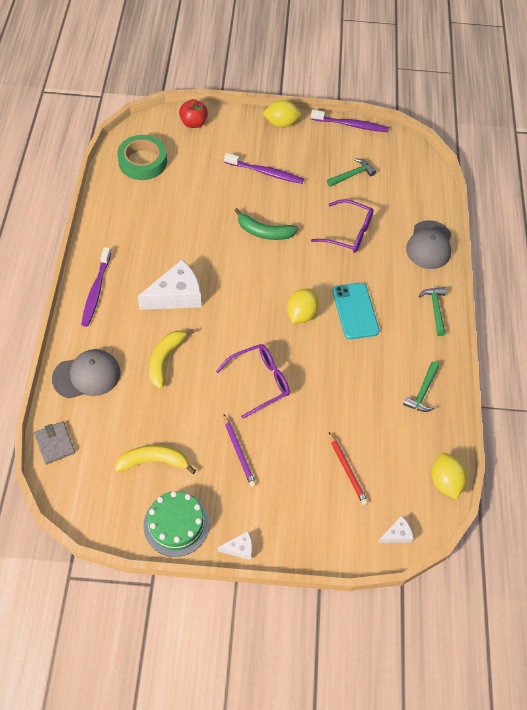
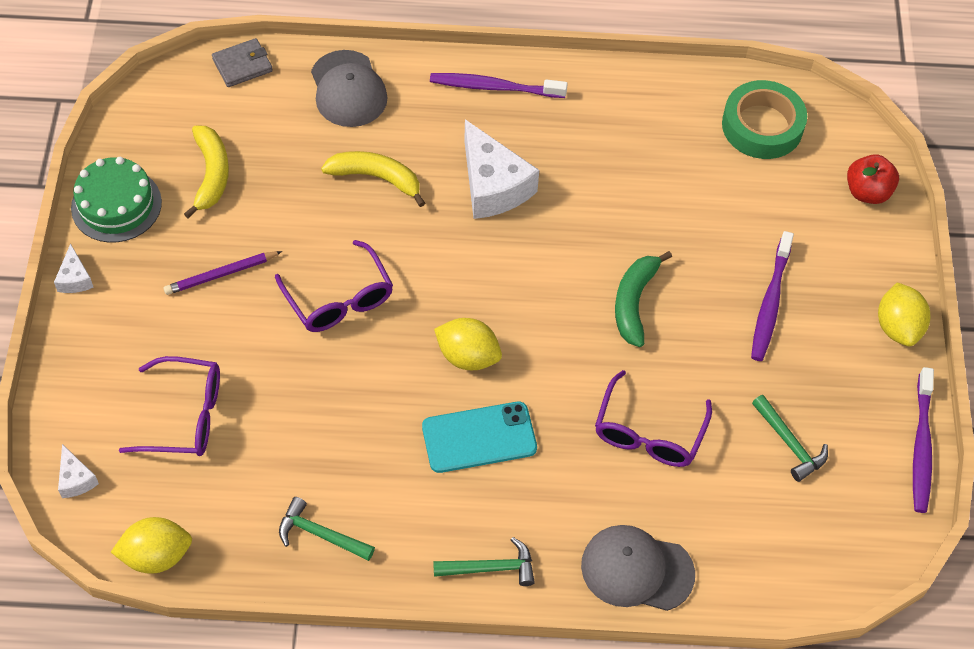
camera: 90 degrees right, 0 degrees up
red pencil [329,432,368,506] -> purple glasses [119,356,220,456]

